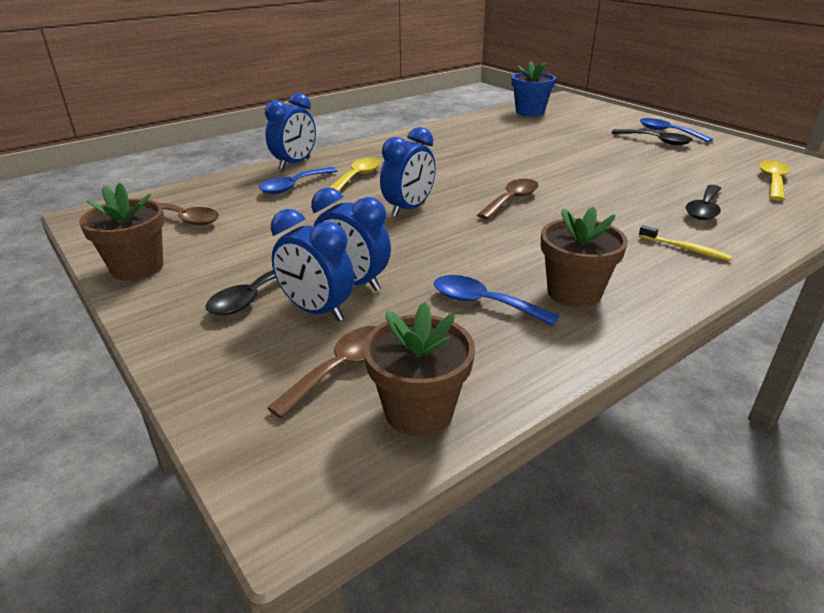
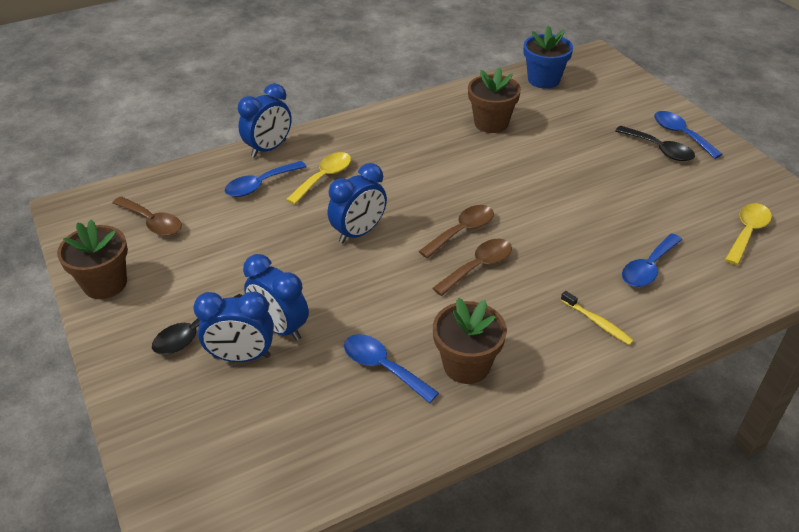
camera: 10 degrees right, 10 degrees up
brown spoon [267,326,377,418] -> brown spoon moved to [432,239,512,296]
blue clock [271,209,354,321] -> blue clock turned 45 degrees counterclockwise [193,292,274,362]
brown flower pot [363,302,475,436] -> brown flower pot moved to [468,68,521,133]
black spoon [686,185,722,220] -> blue spoon [622,233,682,287]

